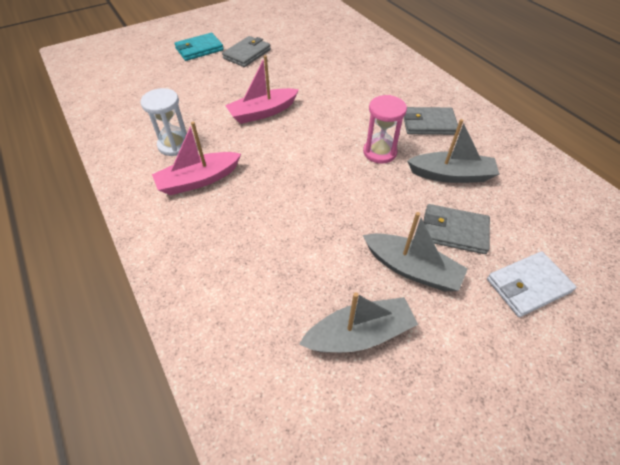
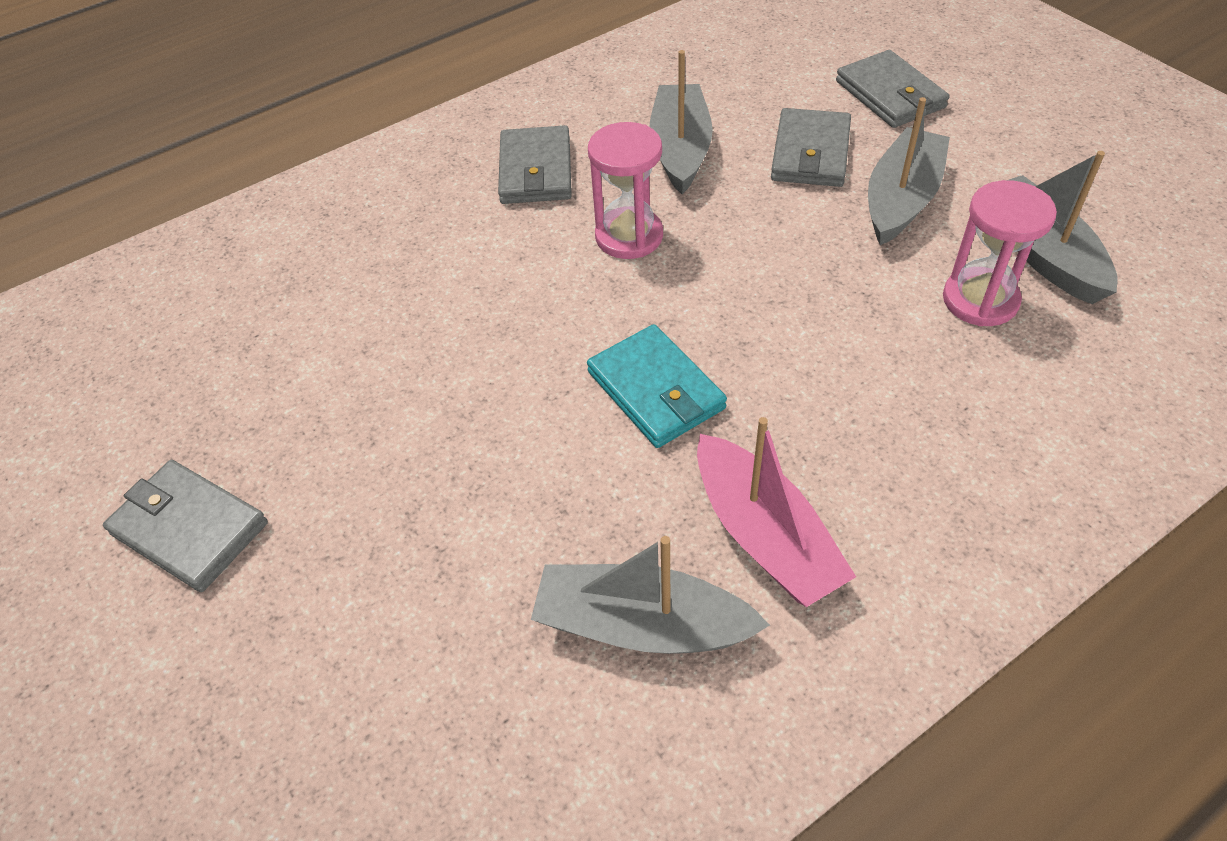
camera: 90 degrees left, 0 degrees up
white hourglass [140,88,187,156] -> grey boat [531,536,770,654]
turquoise wallet [174,33,224,61] -> turquoise wallet moved to [587,324,727,448]
pink boat [225,55,299,124] -> none
white wallet [487,251,577,317] -> grey wallet [836,50,949,128]
none -> pink hourglass [943,180,1057,326]

